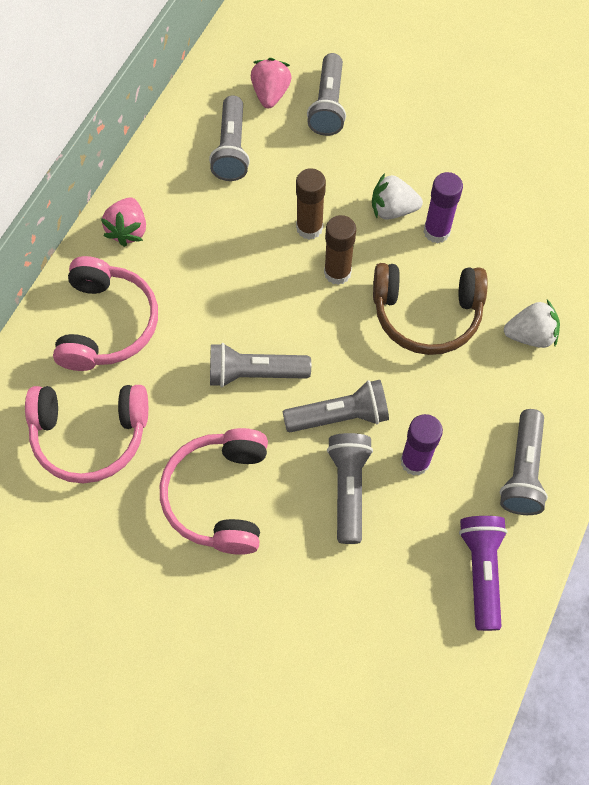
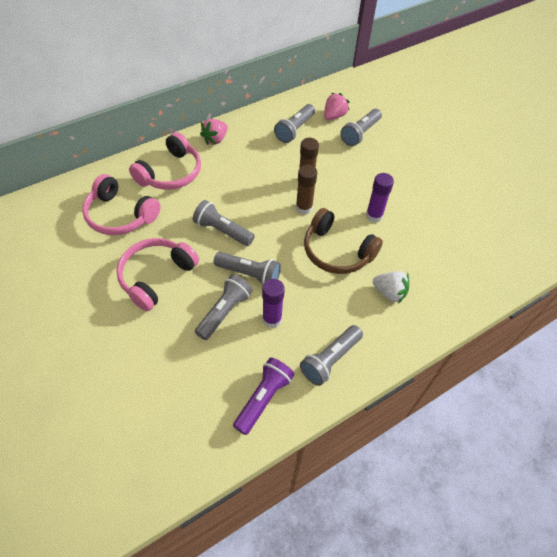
camera: 30 degrees right, 10 degrees down
white strawberry [372,173,423,220] -> none

